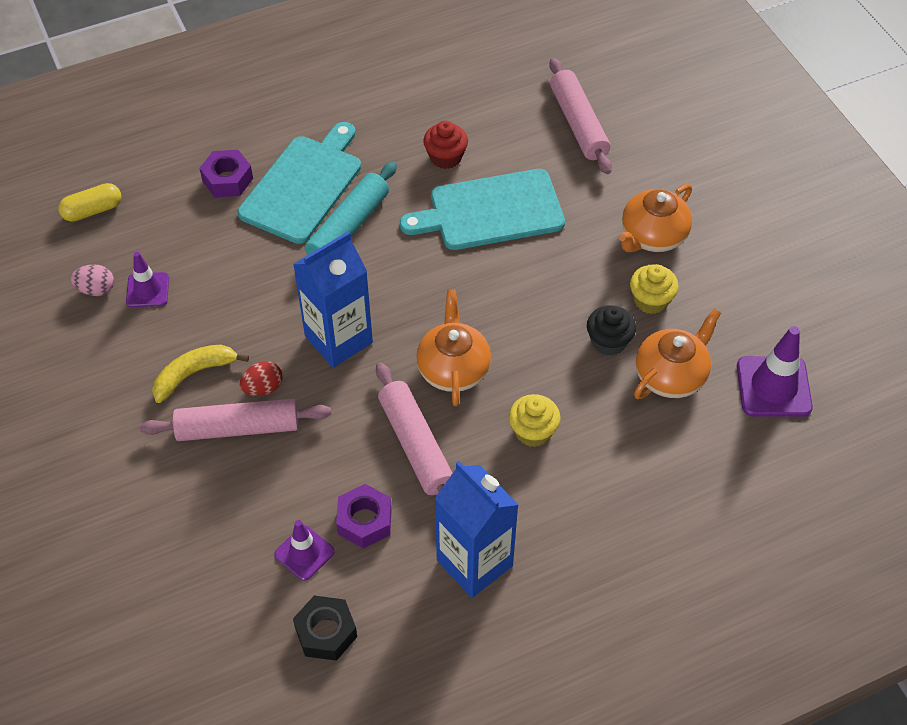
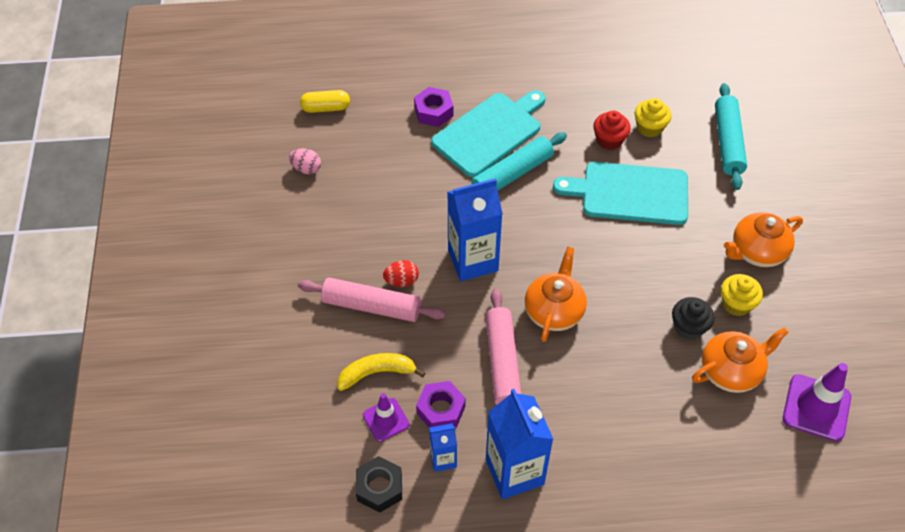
camera: 20 degrees right, 0 degrees up
purple traffic cone [126,252,169,307] -> none
yellow banana [152,345,249,403] -> yellow banana moved to [338,353,425,391]
yellow cupcake [509,394,560,447] -> yellow cupcake moved to [634,98,672,137]
pink rolling pin [549,58,612,174] -> turquoise rolling pin [715,83,747,190]
none -> blue carton [429,423,457,472]

